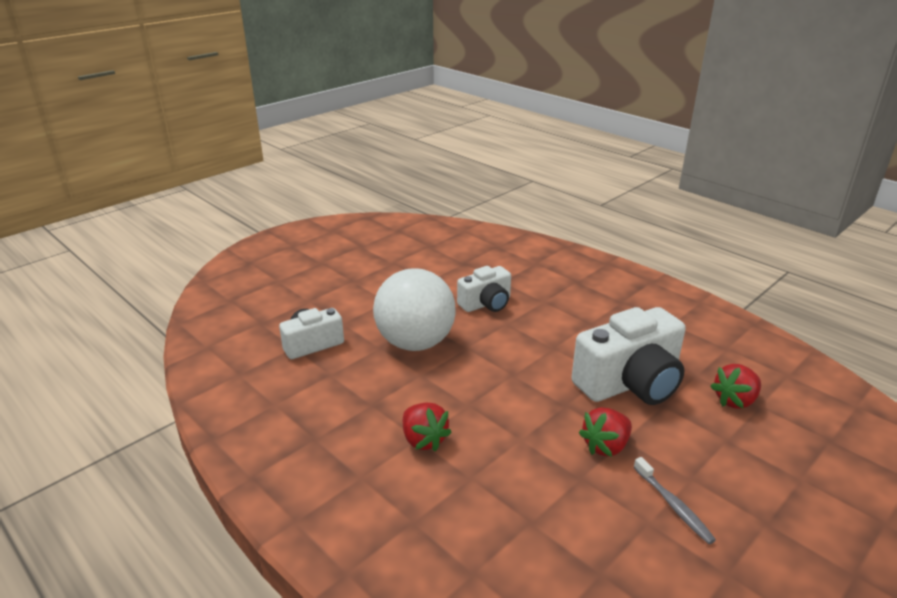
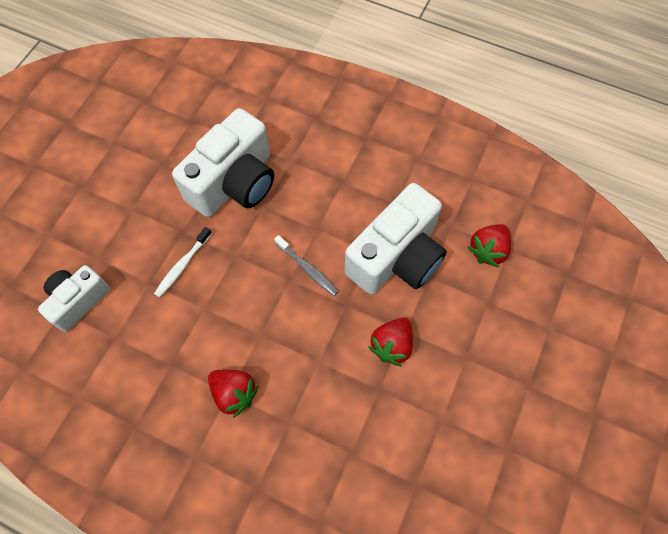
camera: 20 degrees left, 35 degrees up
white ball [373,269,456,351] -> white toothbrush [154,227,212,298]
white camera [457,266,511,312] -> white camera [172,108,274,217], size x1.71
grey toothbrush [634,457,716,544] -> grey toothbrush moved to [274,235,339,296]

